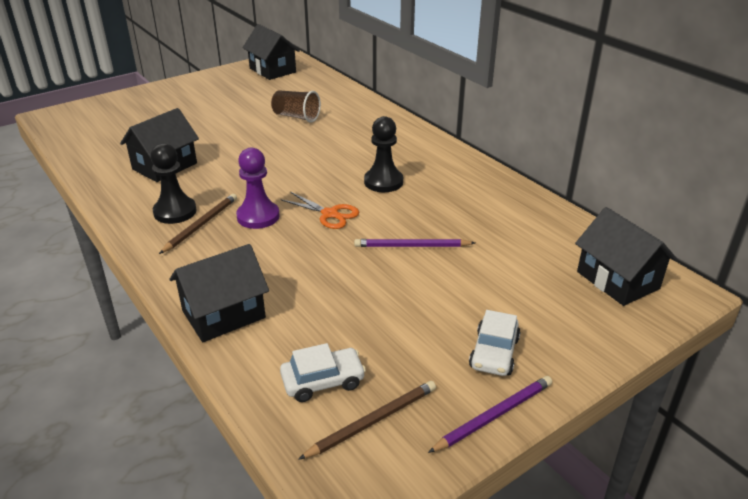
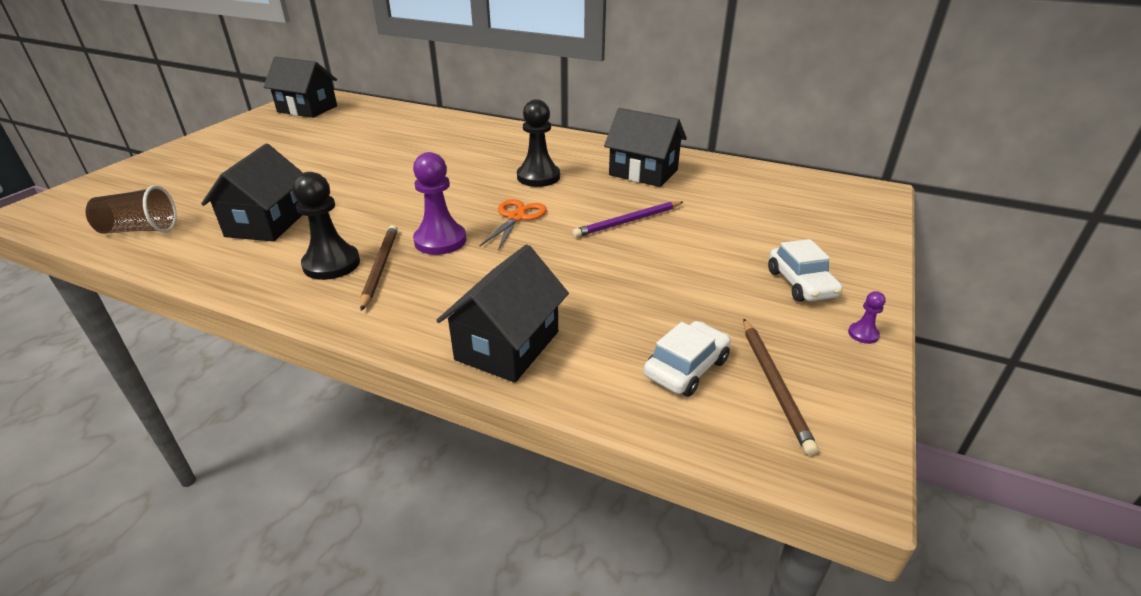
camera: 30 degrees left, 0 degrees up
brown cup [271,90,321,123] -> brown cup moved to [85,185,177,234]
orange scissors [281,192,359,229] -> orange scissors turned 75 degrees counterclockwise [479,199,546,251]
brown pencil [298,381,436,460] -> brown pencil turned 150 degrees clockwise [743,319,818,455]
purple pencil [428,376,552,453] -> purple pawn [848,291,886,344]
black house [575,207,678,306] -> black house moved to [604,108,687,187]

